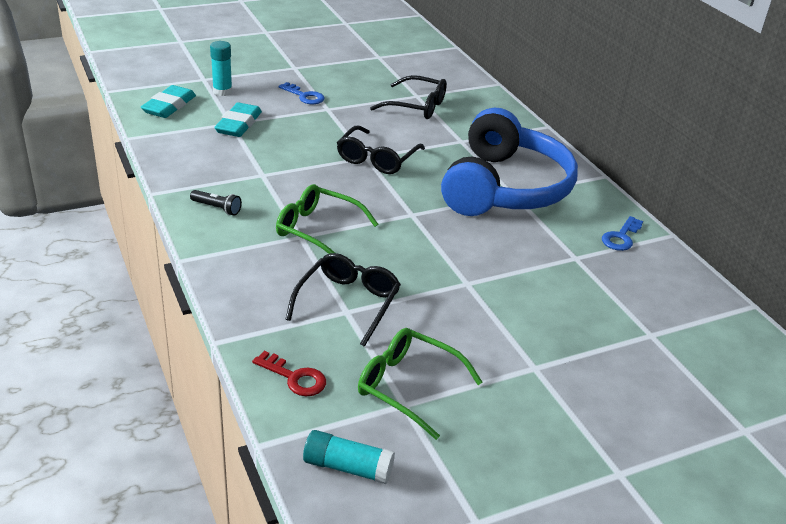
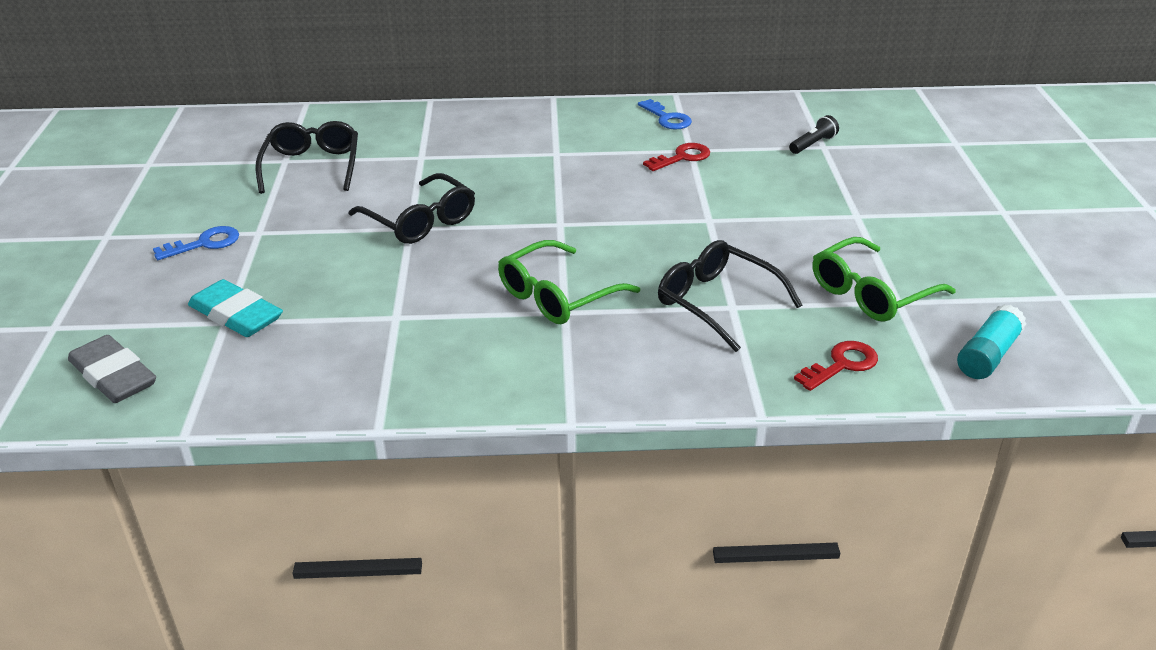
camera: 65 degrees left, 0 degrees up
turquoise eraser [141,85,196,118] -> grey eraser [68,335,156,403]
black flashlight [190,190,242,216] -> black flashlight moved to [789,115,839,154]
turquoise glue stick [210,41,232,96] -> none
black glasses [370,75,447,119] -> black glasses turned 45 degrees counterclockwise [255,121,358,194]
blue headphones [441,108,578,216] -> none
none -> red key [643,143,710,171]

